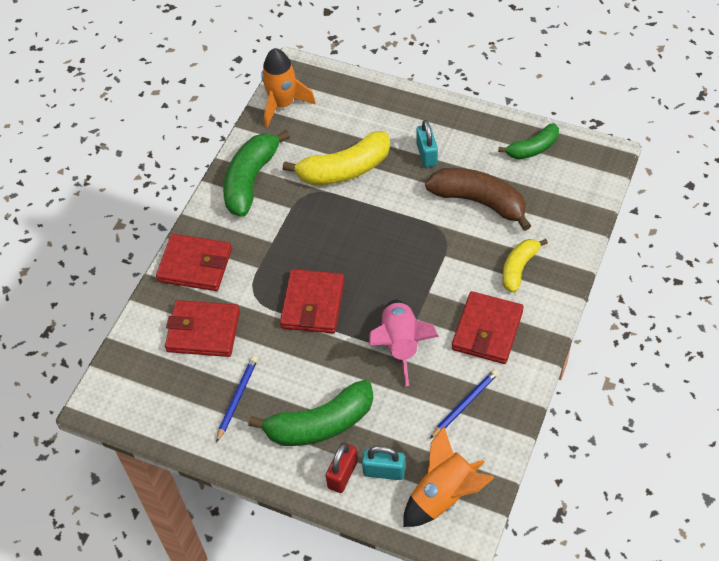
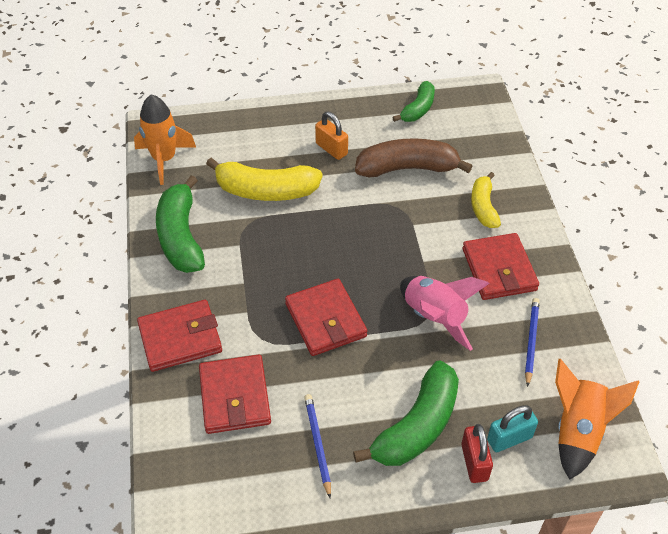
camera: 35 degrees left, 5 degrees down
red wallet [165,300,240,357] -> red wallet turned 75 degrees counterclockwise [199,355,271,434]
yellow banana [283,131,390,185] -> yellow banana turned 60 degrees clockwise [206,158,323,201]
turquoise padlock [416,120,438,168] -> orange padlock [315,112,348,160]

